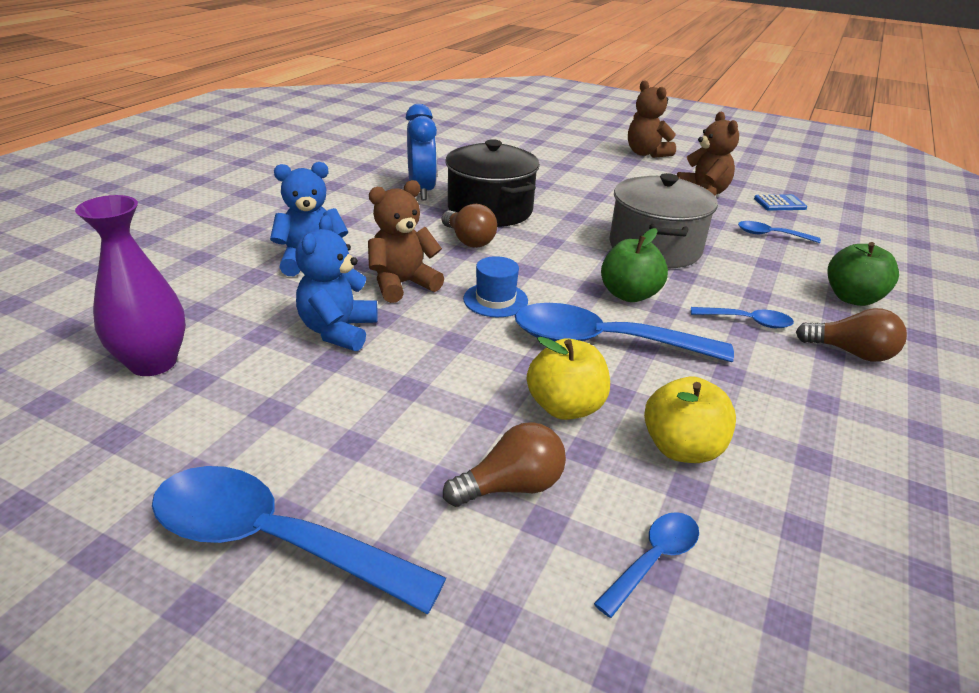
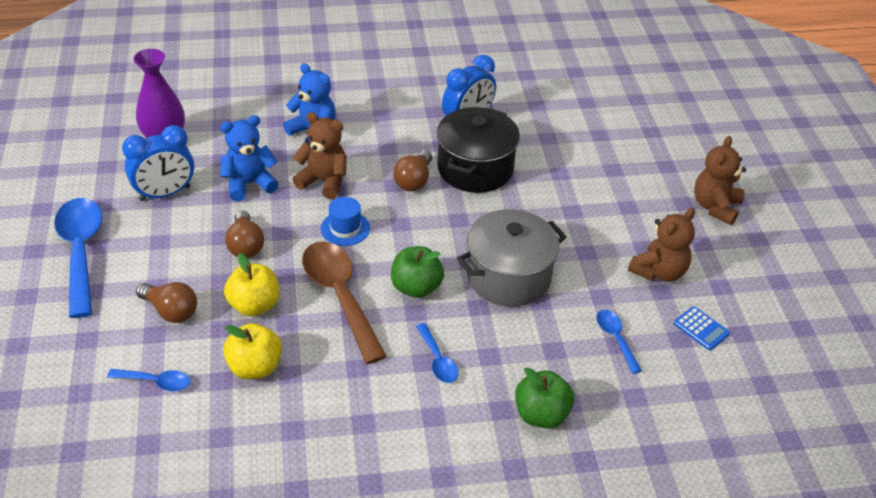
camera: 55 degrees right, 10 degrees up
blue spoon [515,303,734,362] -> brown spoon [302,241,387,364]
brown light bulb [796,308,907,362] -> brown light bulb moved to [225,210,264,258]
none -> blue clock [122,125,194,201]

